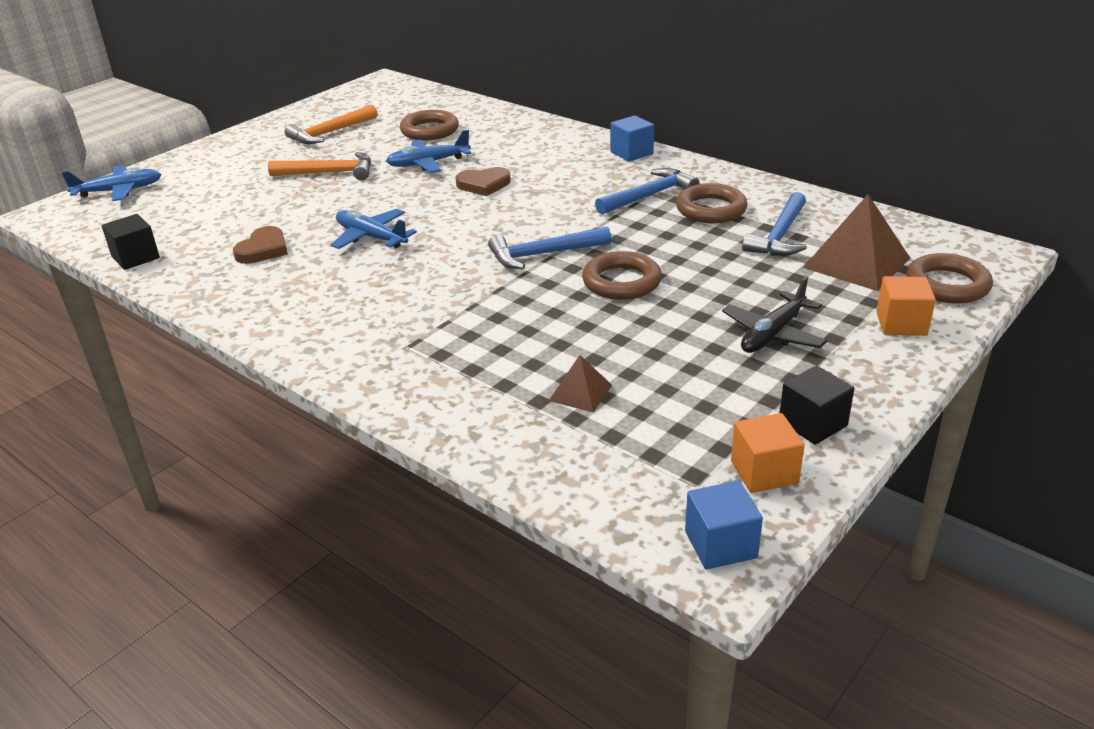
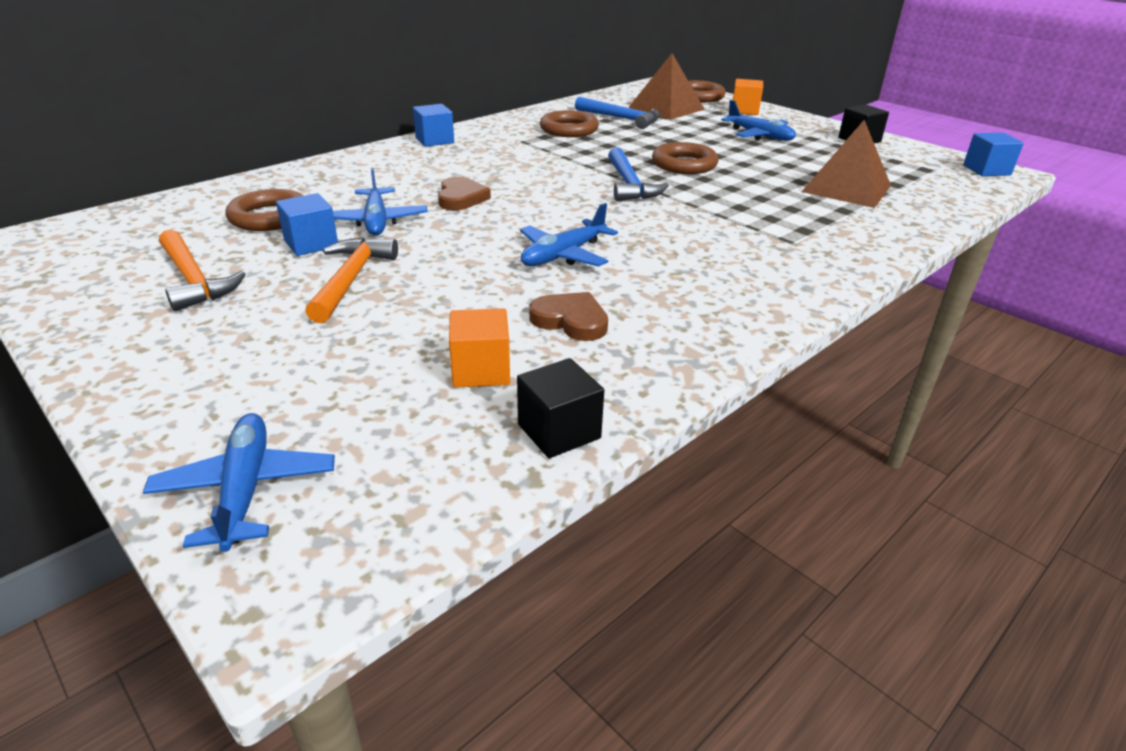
camera: 85 degrees left, 0 degrees up
brown pyramid [549,355,612,413] -> brown pyramid [801,120,891,208], size x1.93
blue hammer [595,168,699,215] -> none
black plane [722,276,827,353] -> blue plane [721,100,796,141]
orange cube [731,413,805,493] -> orange cube moved to [449,308,510,388]
none -> blue cube [276,193,338,256]

